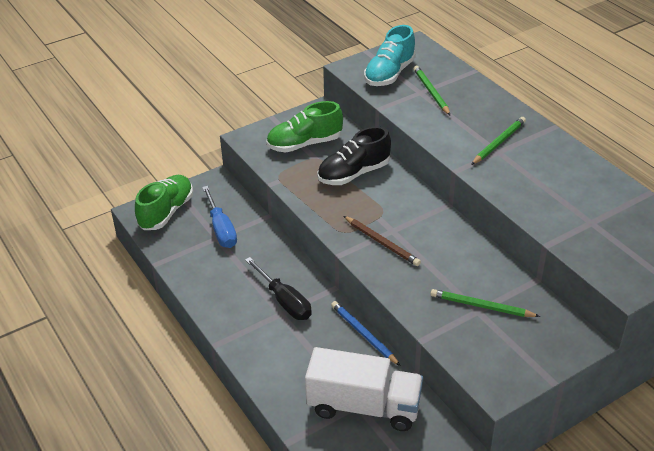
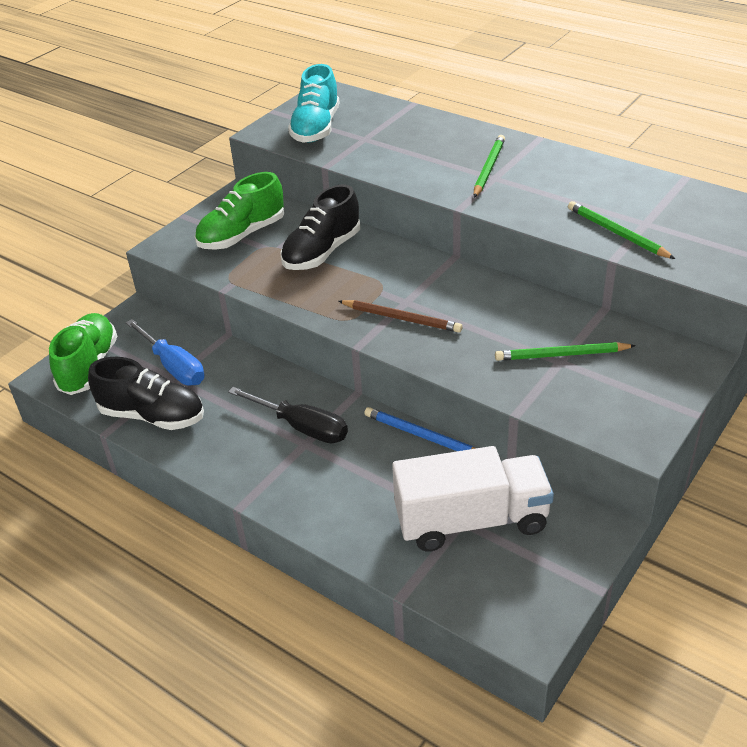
camera: 20 degrees left, 0 degrees up
green pencil [413,66,451,116] -> green pencil moved to [568,201,675,259]
none -> black shoe [88,357,204,430]

